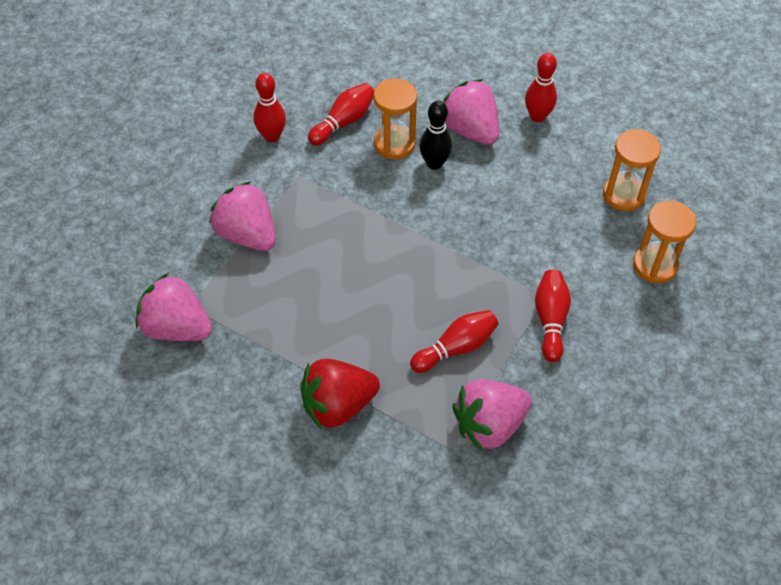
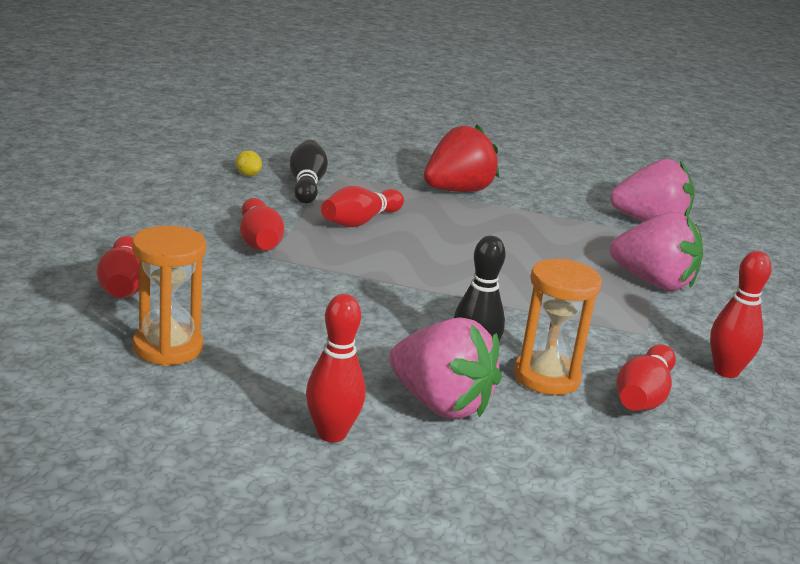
camera: 160 degrees right, 30 degrees down
pink strawberry [452,379,532,451] -> black bowling pin [290,140,328,204]
orange hourglass [633,201,696,283] -> red bowling pin [97,236,139,298]
none -> yellow lemon [236,150,262,176]

